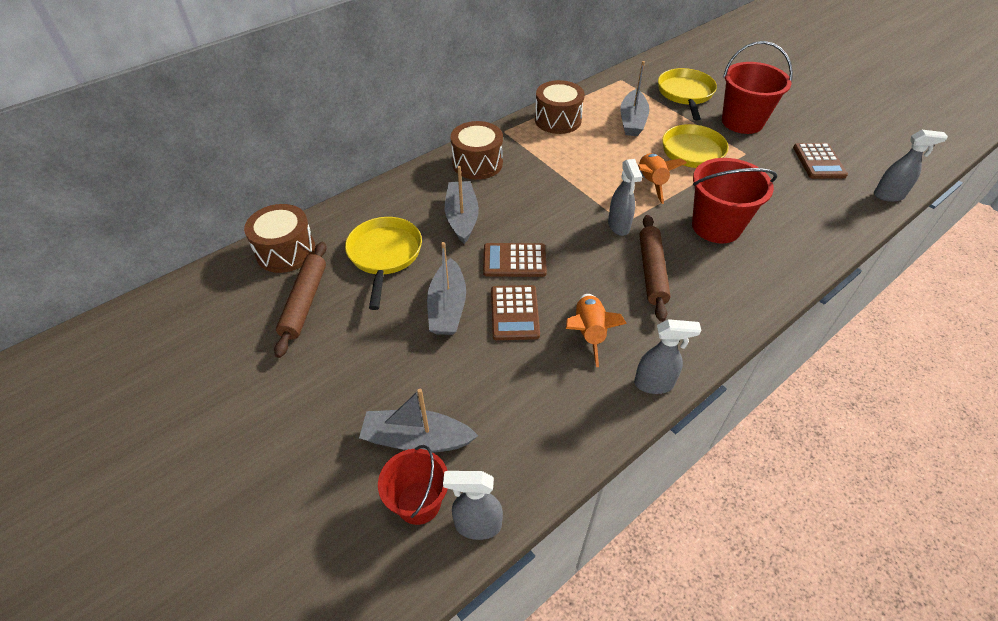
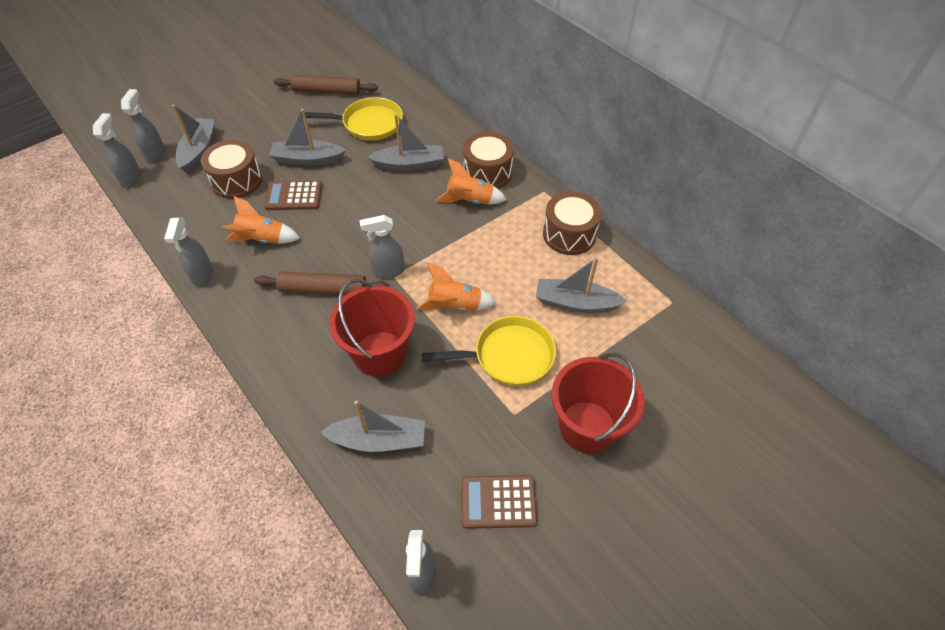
camera: 90 degrees right, 5 degrees up
brown drum [244,204,316,273] -> brown drum moved to [201,140,262,199]
red bucket [378,445,448,525] -> grey spray bottle [121,89,165,162]
brown calculator [483,243,547,277] -> none
yellow pan [658,68,717,121] -> none
none -> grey boat [321,400,425,452]
none -> orange rocket [436,158,507,205]

